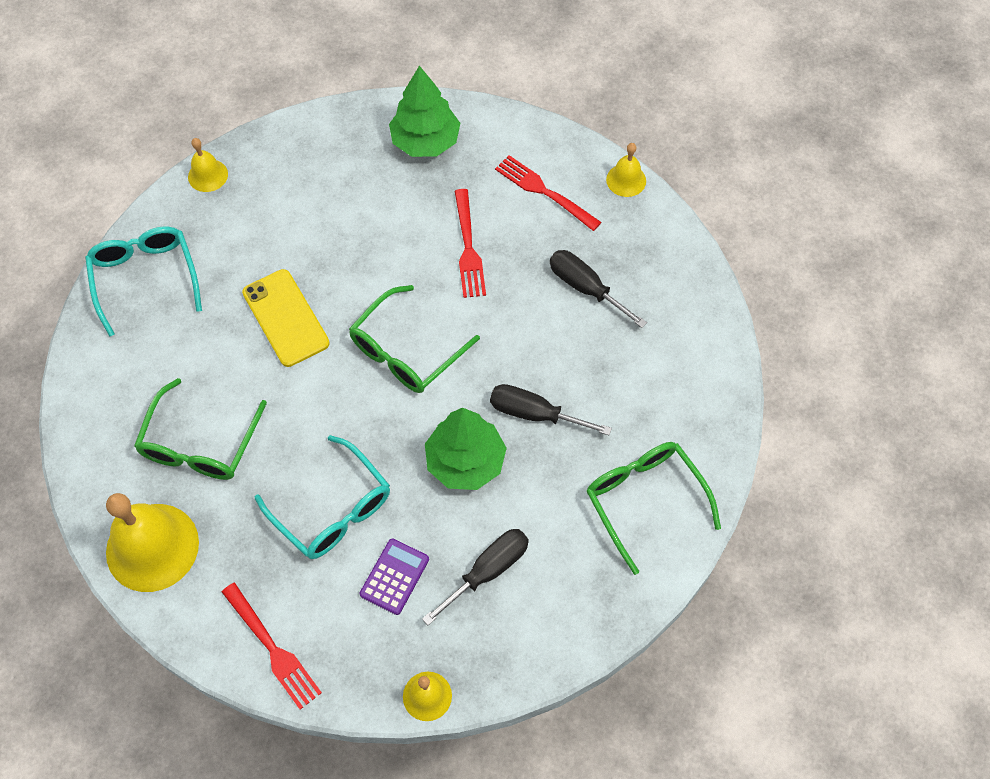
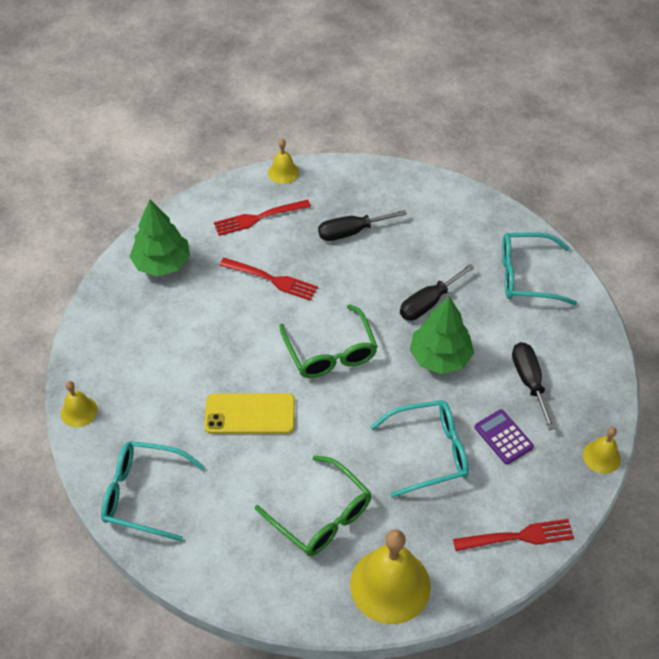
camera: 60 degrees left, 10 degrees down
green glasses [586,442,721,575] -> turquoise glasses [502,232,577,305]

